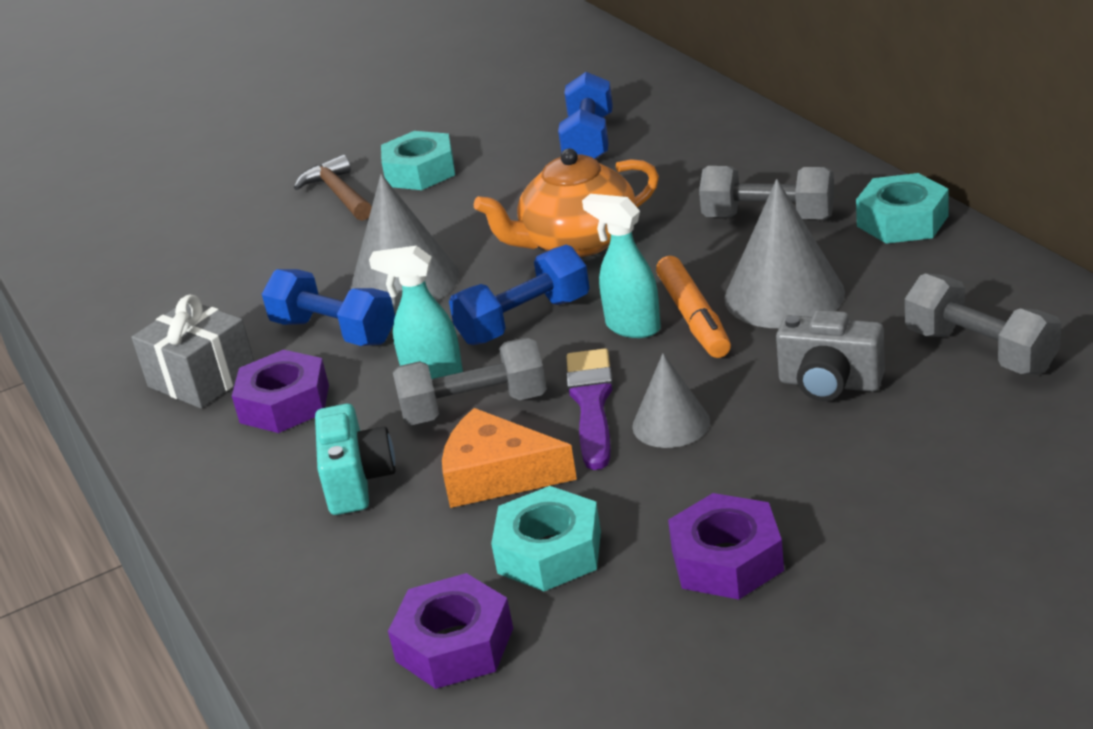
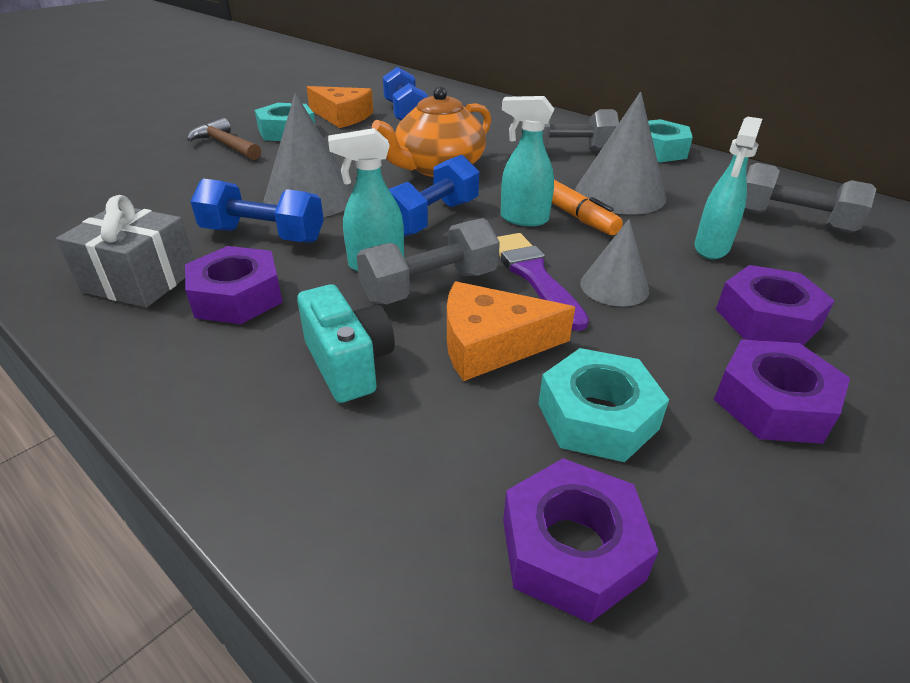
camera: 25 degrees left, 5 degrees up
grey camera [776,310,885,401] -> turquoise spray bottle [694,116,762,259]
none -> orange cheese [307,86,373,128]
none -> purple nut [716,265,835,345]

